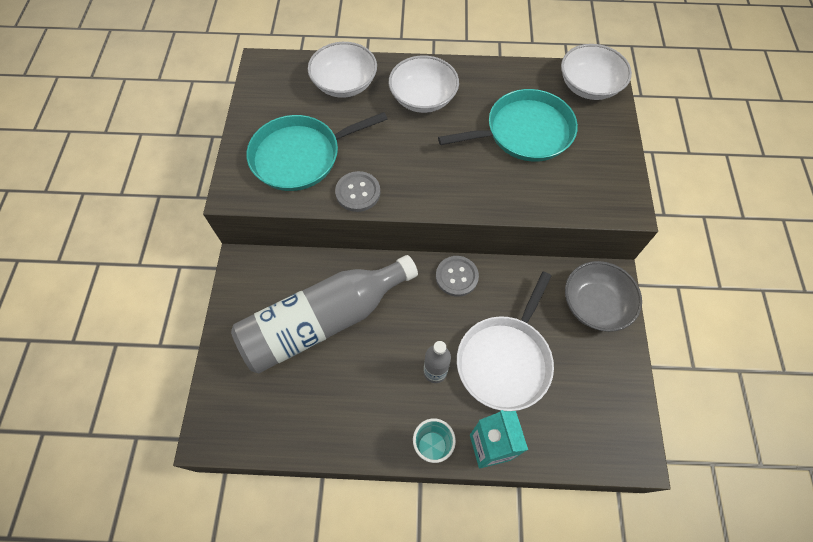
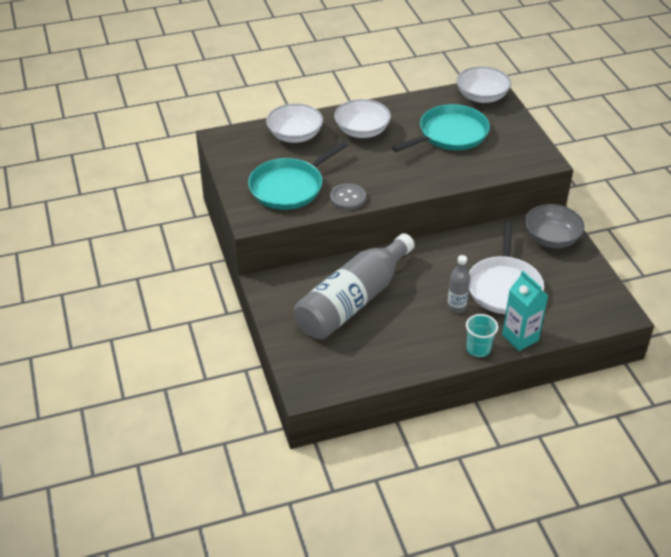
camera: 20 degrees left, 20 degrees down
grey button [436,256,479,297] -> none

